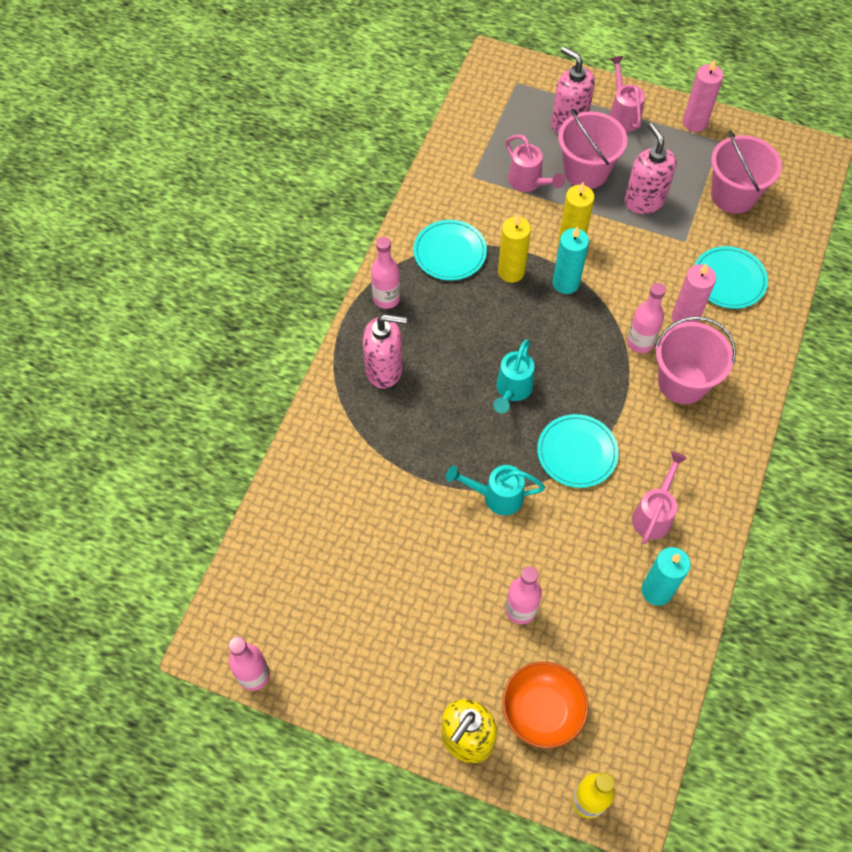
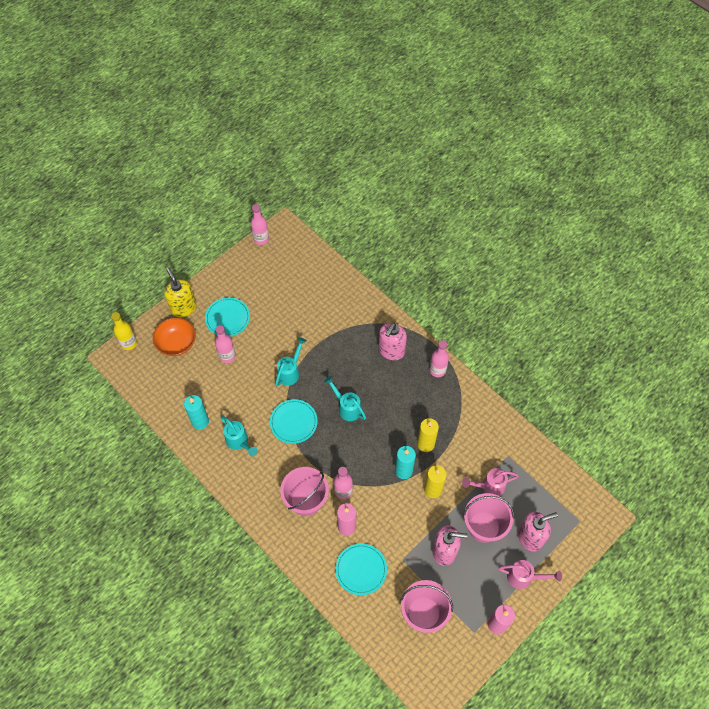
camera: 115 degrees right, 0 degrees up
turquoise plate [413,220,487,280] -> turquoise plate moved to [205,297,250,337]
pink watering can [632,451,687,544] -> turquoise watering can [221,416,258,456]

